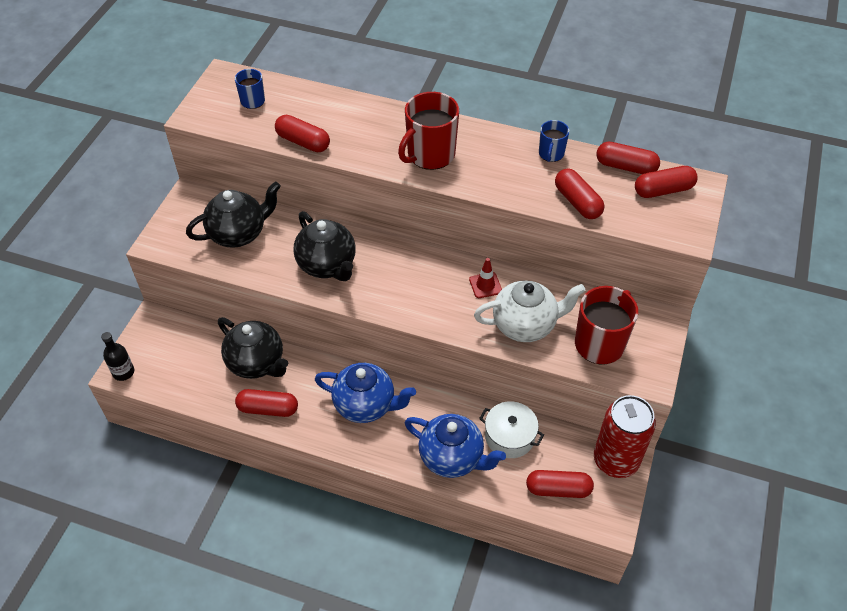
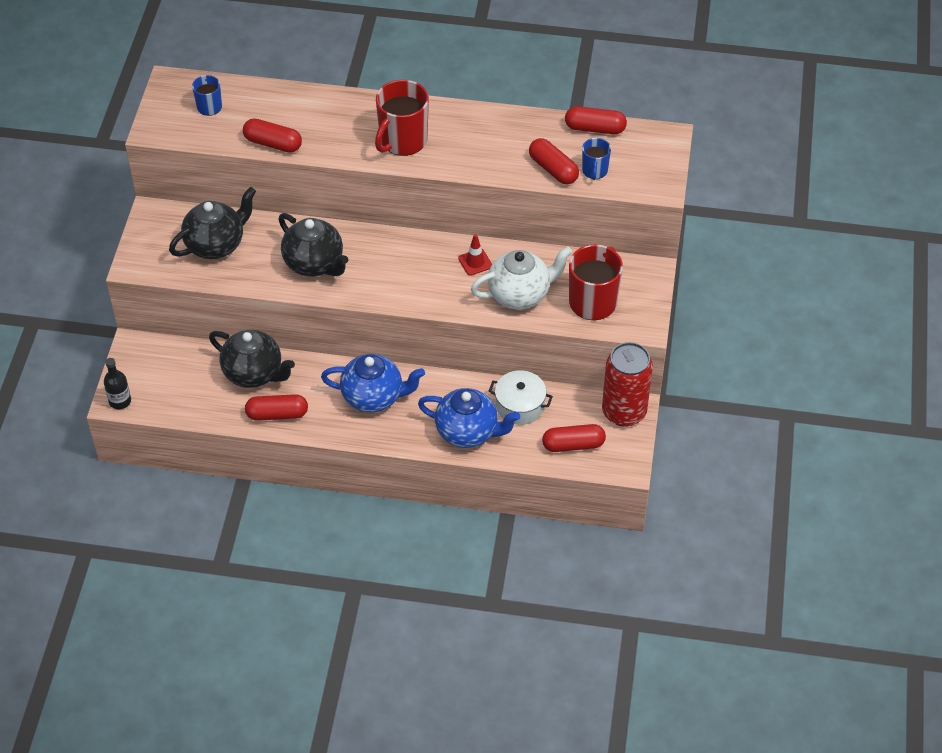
camera: 10 degrees left, 0 degrees up
blue mug [539,120,569,162] -> blue mug moved to [582,138,611,180]
red capsule [635,166,698,198] -> none

